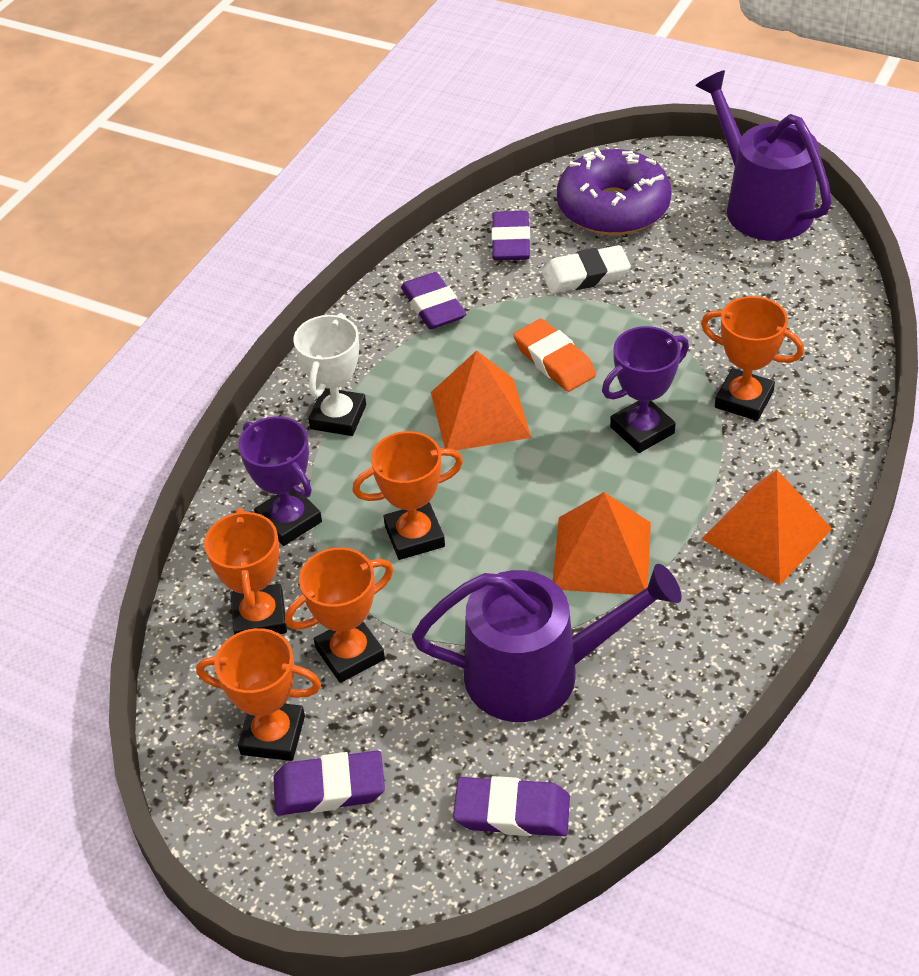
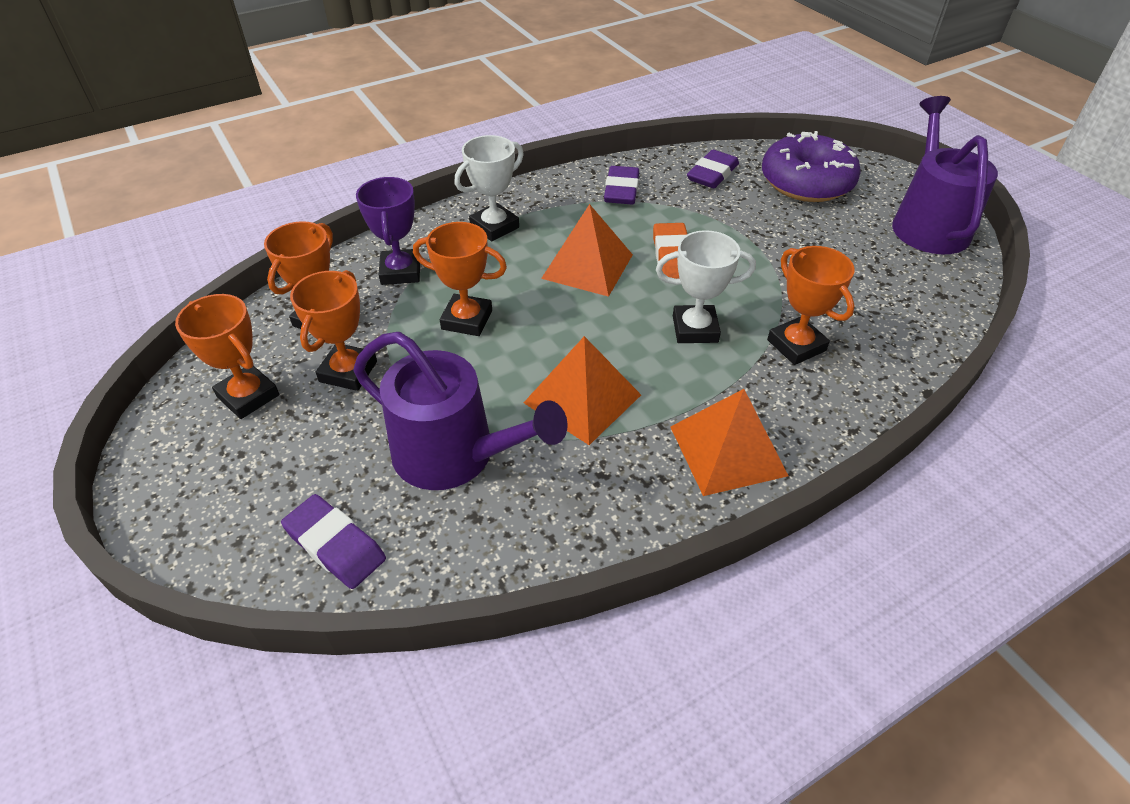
camera: 30 degrees right, 0 degrees up
purple eraser [274,751,385,815] -> none
orange trophy [285,547,394,683] -> orange trophy turned 75 degrees counterclockwise [290,270,377,391]
white eraser [541,245,631,294] -> none
purple trophy [602,326,689,453] -> white trophy [656,230,756,343]

